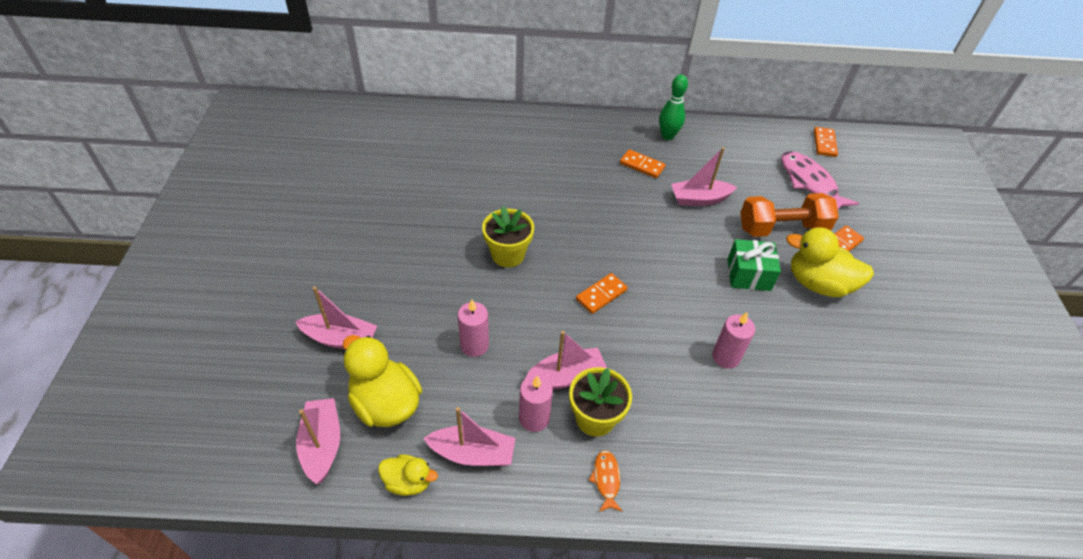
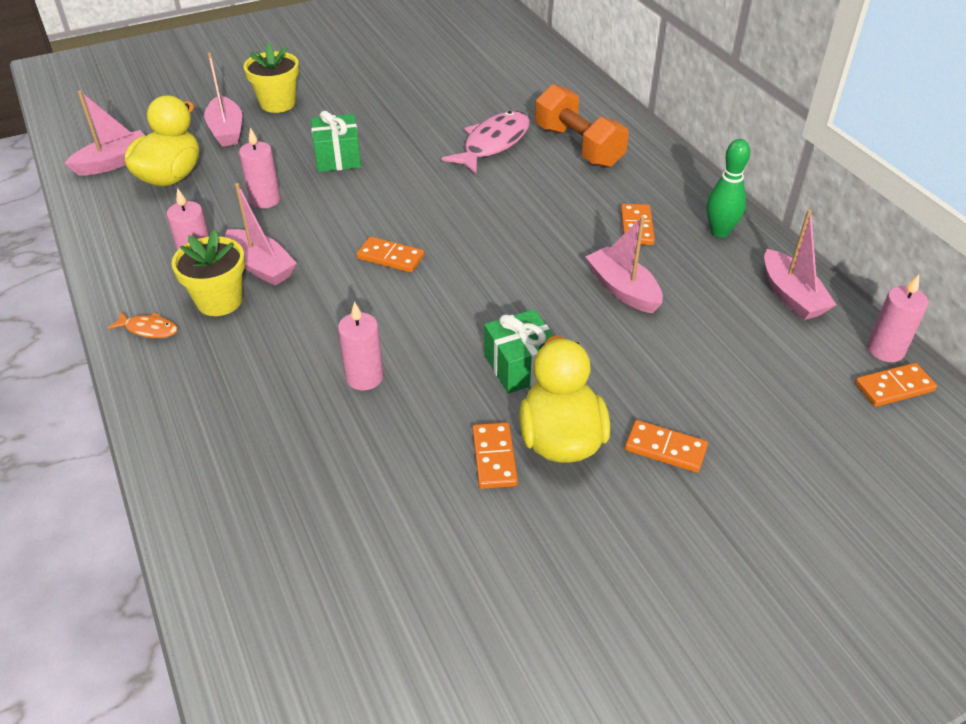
camera: 65 degrees right, 5 degrees down
yellow duck [378,454,438,496] -> none
pink boat [423,407,516,466] -> pink boat moved to [764,210,836,320]
yellow flower pot [482,206,534,267] -> yellow flower pot moved to [243,42,299,113]
orange fish [589,450,622,512] -> orange fish turned 45 degrees clockwise [108,312,178,338]
orange dumbbell [740,193,839,237] -> orange dumbbell moved to [535,84,629,168]
pink fish [781,151,859,210] -> pink fish moved to [441,111,530,174]
none -> green gift [311,111,361,172]
none -> orange domino [472,422,518,489]
none -> pink candle [867,275,928,362]

